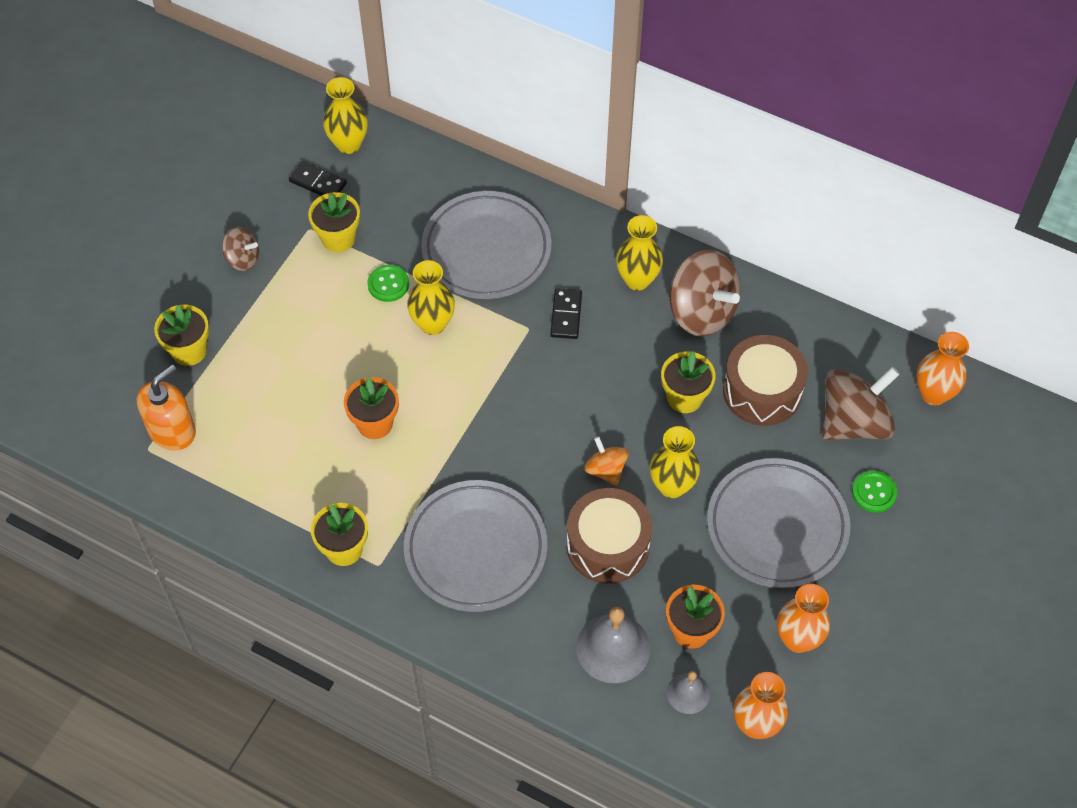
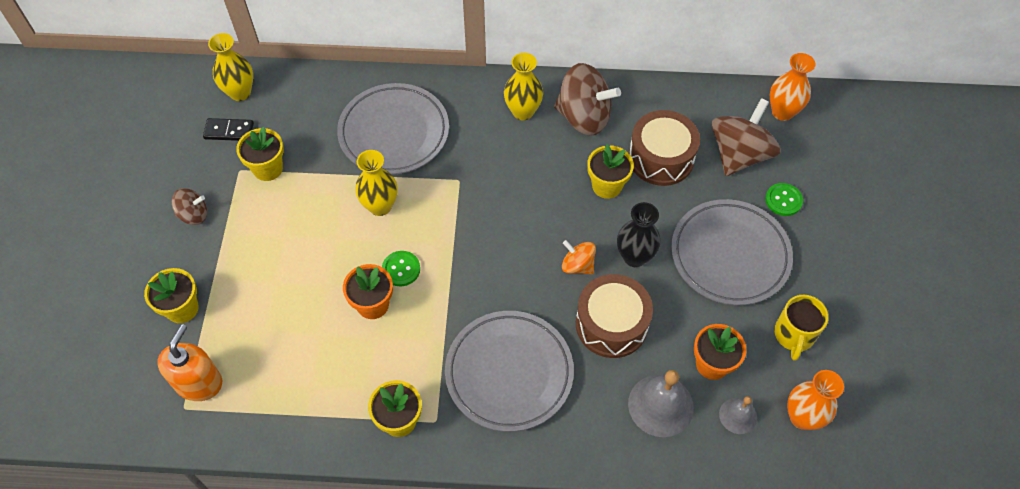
camera: 25 degrees left, 0 degrees up
green button [367,265,409,302] -> green button moved to [382,251,420,286]
black domino [550,288,582,339] -> none
yellow vase [650,426,700,498] -> black vase [617,202,661,267]
orange vase [777,584,830,653] -> yellow mug [774,295,829,361]

